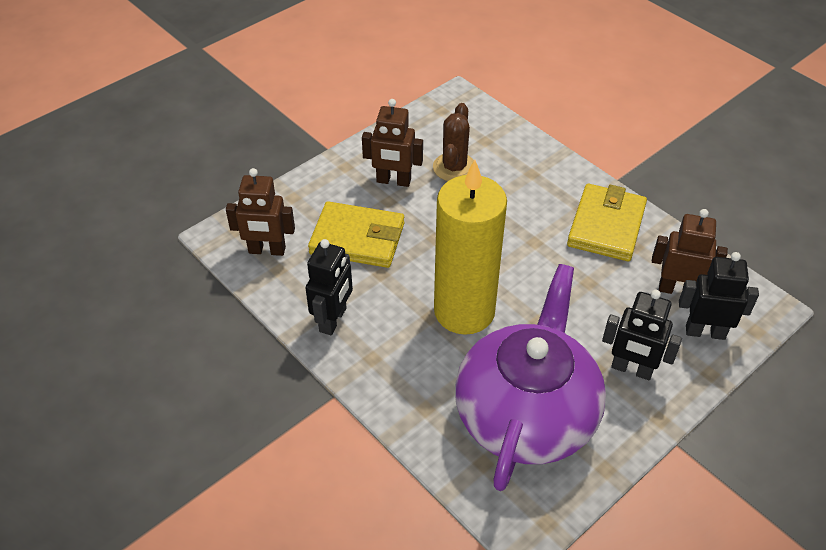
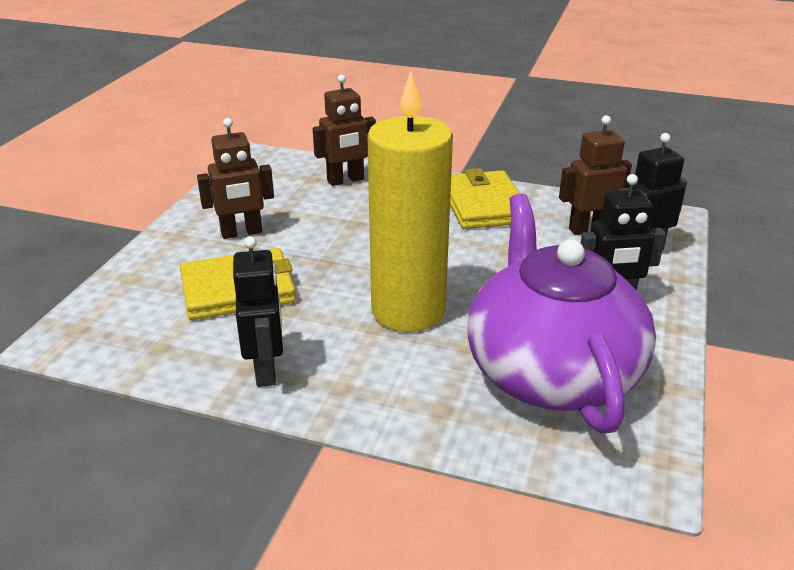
camera: 30 degrees left, 15 degrees down
brown robot [226,168,295,256] -> brown robot moved to [313,74,376,186]
brown cactus [433,103,474,181] -> none

